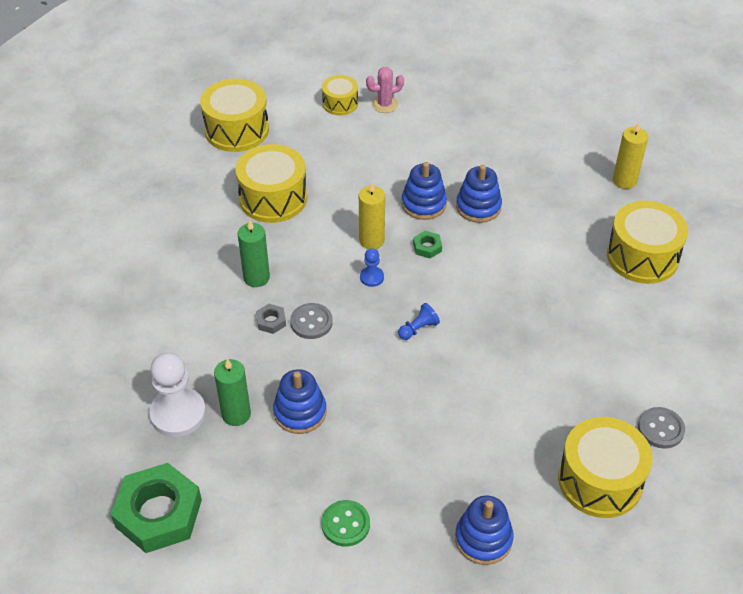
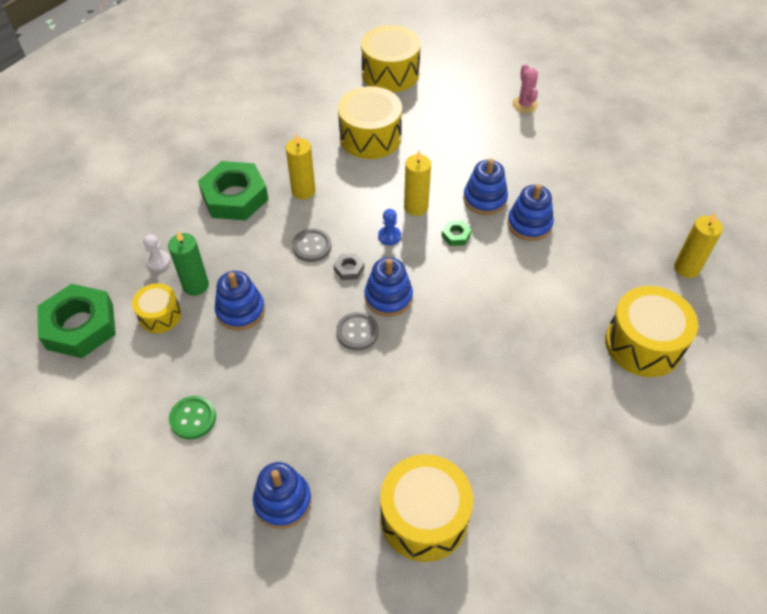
camera: 35 degrees right, 5 degrees up
white pawn [149,353,206,437] -> white pawn [143,234,171,271], size x0.48
green candle [238,220,270,287] -> yellow candle [286,134,315,199]
grey nut [256,304,286,334] -> grey nut moved to [334,253,364,280]
yellow drum [322,75,358,115] -> yellow drum moved to [132,283,182,333]
pink cactus [366,67,404,113] -> pink cactus turned 60 degrees clockwise [512,64,538,113]
blue pawn [398,303,440,340] -> blue stacking toy [365,257,413,317]
grey button [638,407,685,449] -> grey button moved to [336,312,379,350]
none -> green nut [198,161,269,220]

